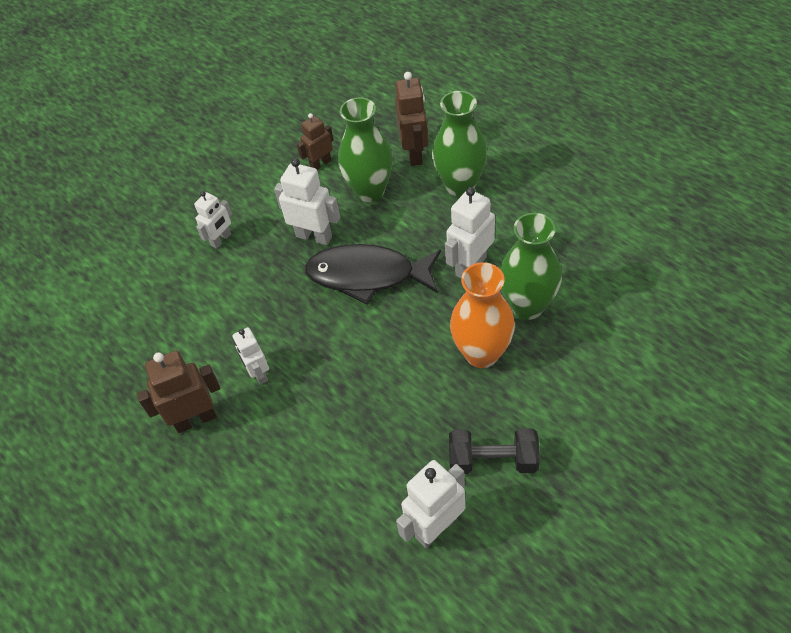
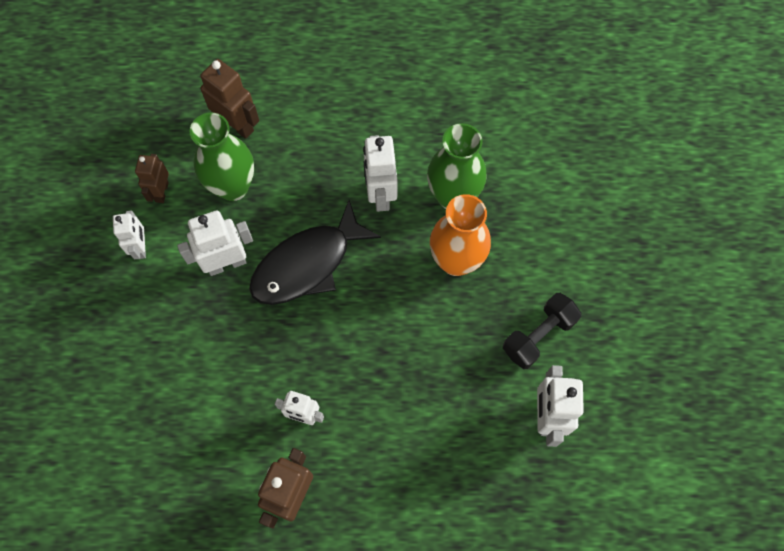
camera: 50 degrees left, 15 degrees up
white robot [194,191,232,249] -> white robot moved to [113,210,146,259]
green vase [432,91,487,197] -> none

